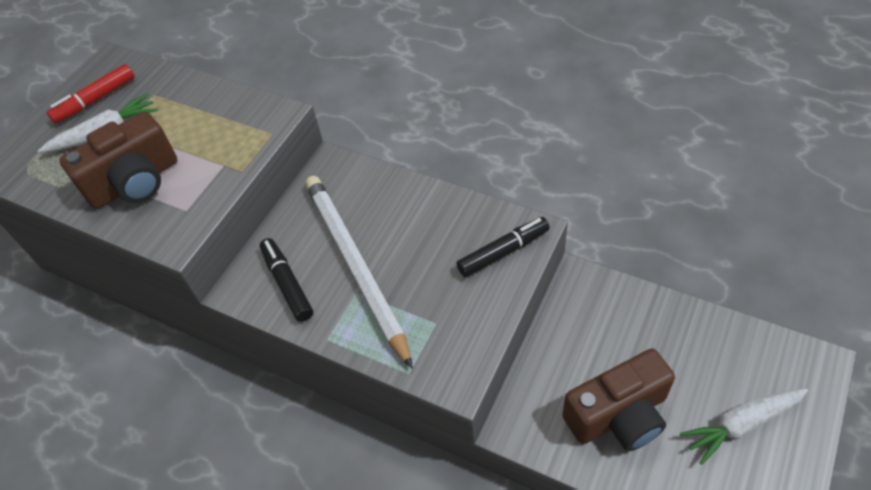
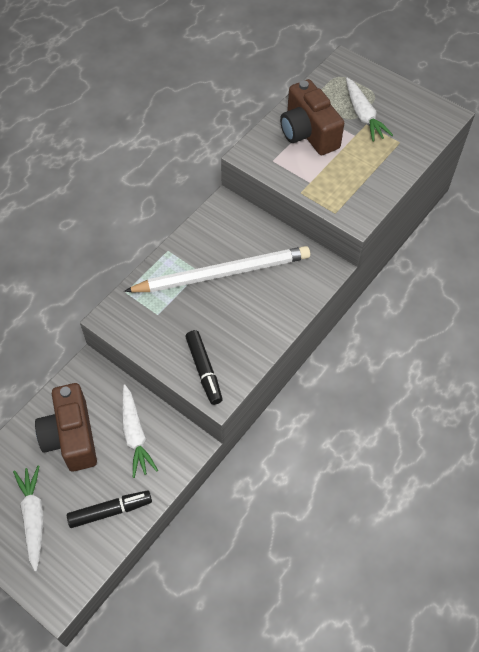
camera: 95 degrees right, 5 degrees up
red marker [46,64,135,124] -> none
black marker [260,238,313,322] -> black marker moved to [67,490,152,528]
none -> white carrot [122,384,158,478]

